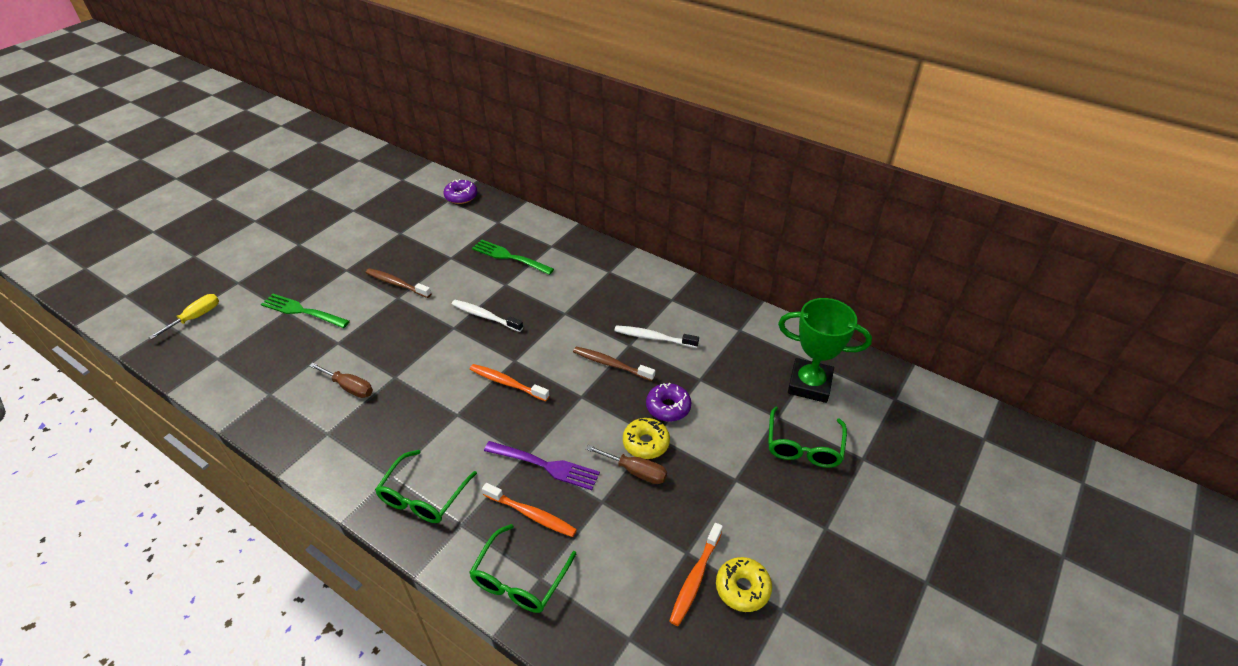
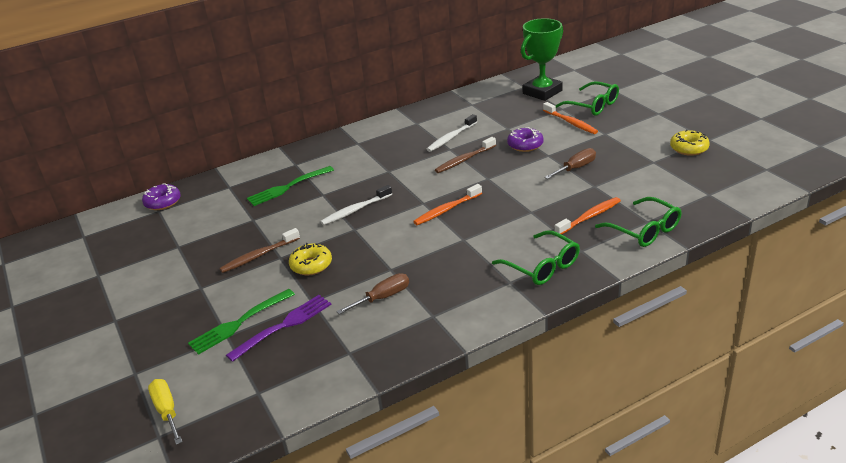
camera: 60 degrees left, 10 degrees down
purple fork [484,441,600,490] -> purple fork moved to [226,295,332,362]
yellow donut [623,418,670,459] -> yellow donut moved to [289,243,332,275]
orange toothbrush [669,523,723,626] -> orange toothbrush moved to [543,102,598,134]

